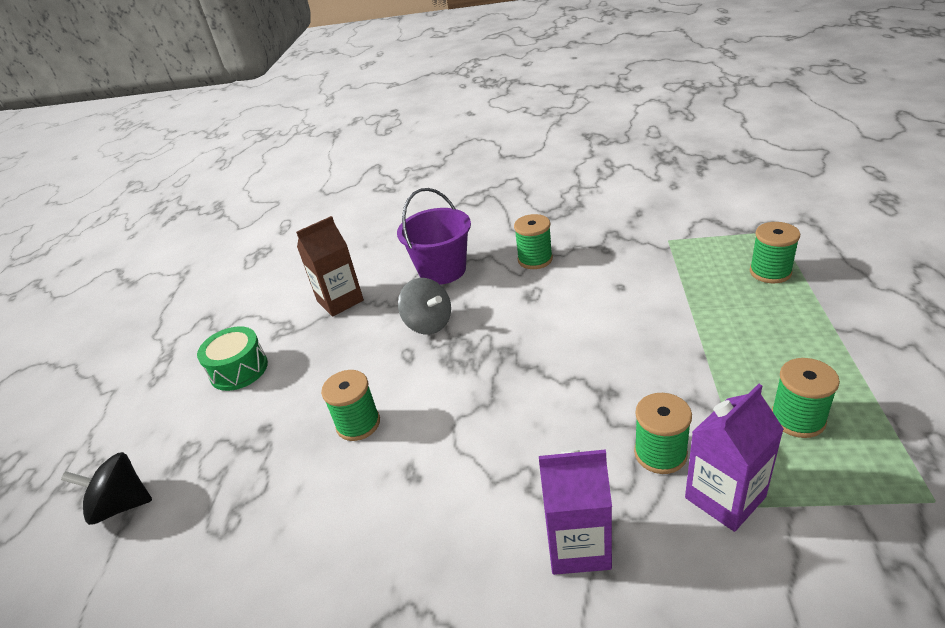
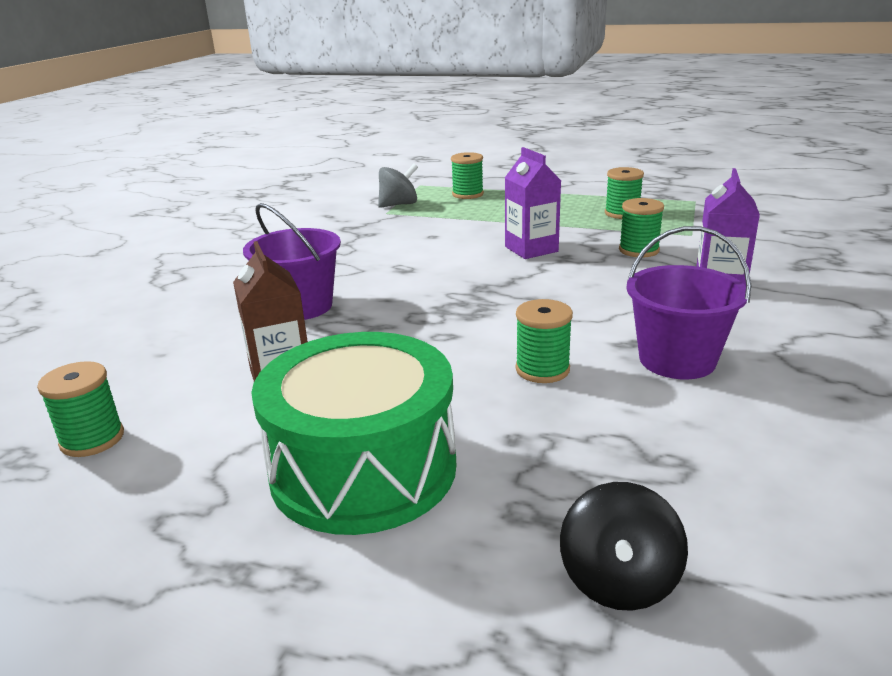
camera: 80 degrees left, 10 degrees down
green drum [197,326,268,391] -> green drum [251,332,456,535], size x1.94
grey spinning top [398,278,451,335] -> grey spinning top moved to [378,164,418,208]
green spool [514,214,553,269] -> green spool moved to [37,361,124,457]
purple carton [685,384,784,532] -> purple carton moved to [505,147,561,259]
none -> purple bucket [626,226,751,379]

